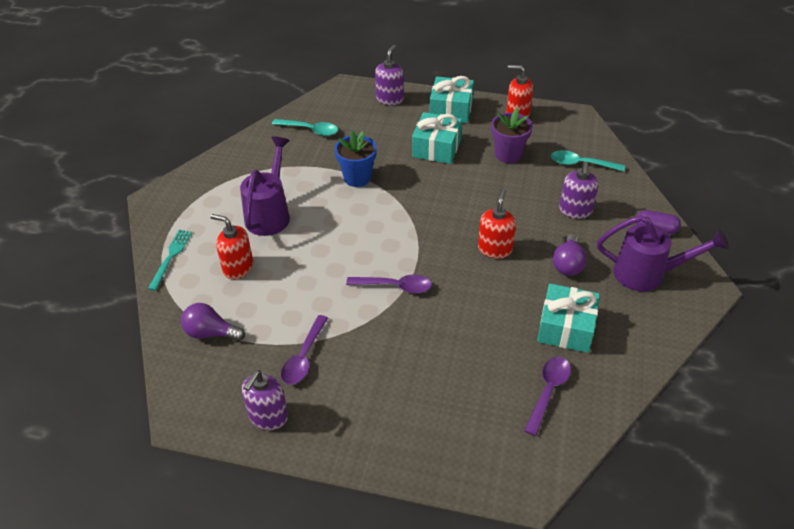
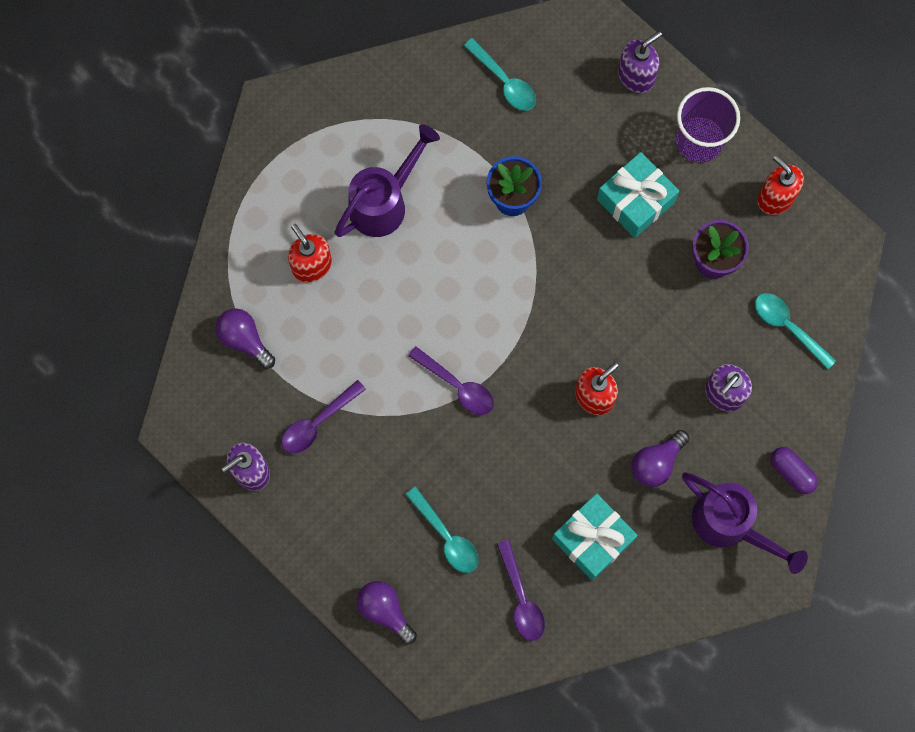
camera: 30 degrees right, 30 degrees up
turquoise fork [148,230,192,291] -> none
turquoise gift [429,76,474,123] -> purple cup [676,87,740,162]
purple spoon [524,357,571,436] -> purple spoon turned 105 degrees clockwise [497,540,545,641]
none -> purple light bulb [357,581,417,644]
none -> turquoise spoon [405,486,478,573]

